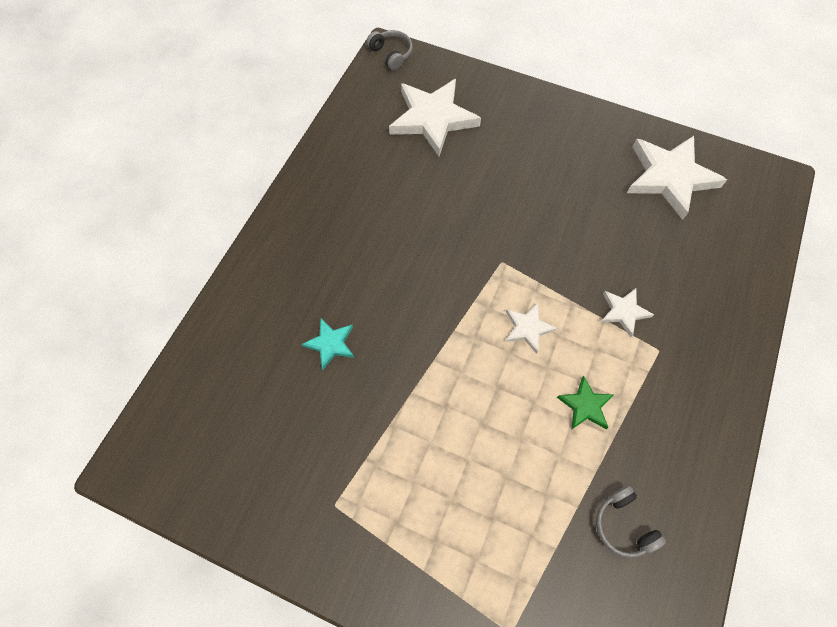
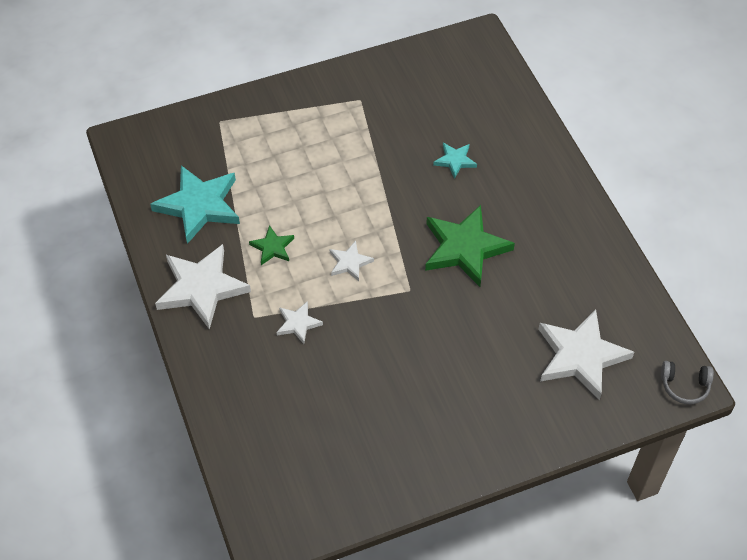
camera: 135 degrees right, 10 degrees down
grey headphones [596,486,666,558] -> turquoise star [150,165,240,244]
white star [627,136,727,220] -> white star moved to [155,244,251,330]
none -> green star [425,205,515,287]

